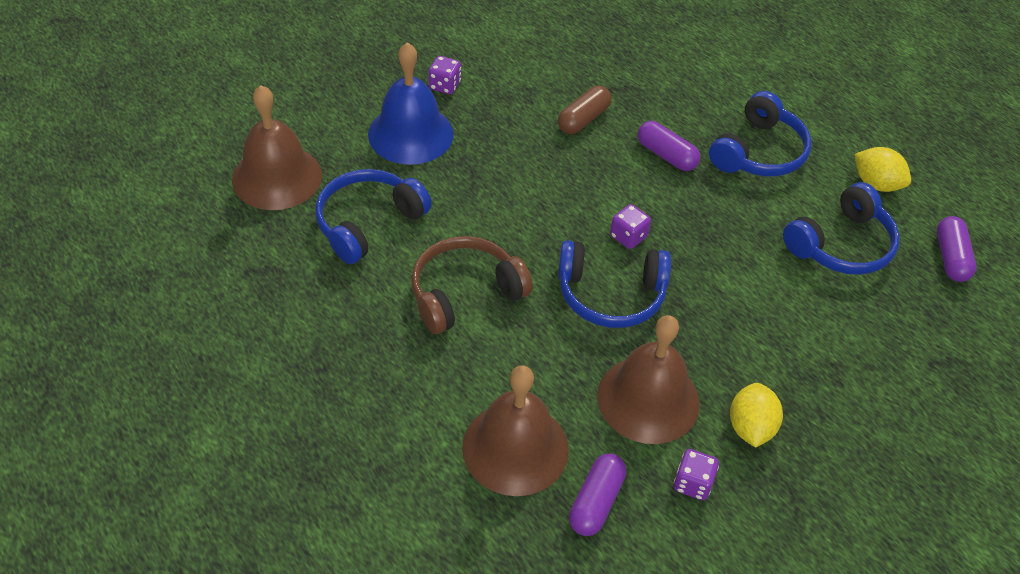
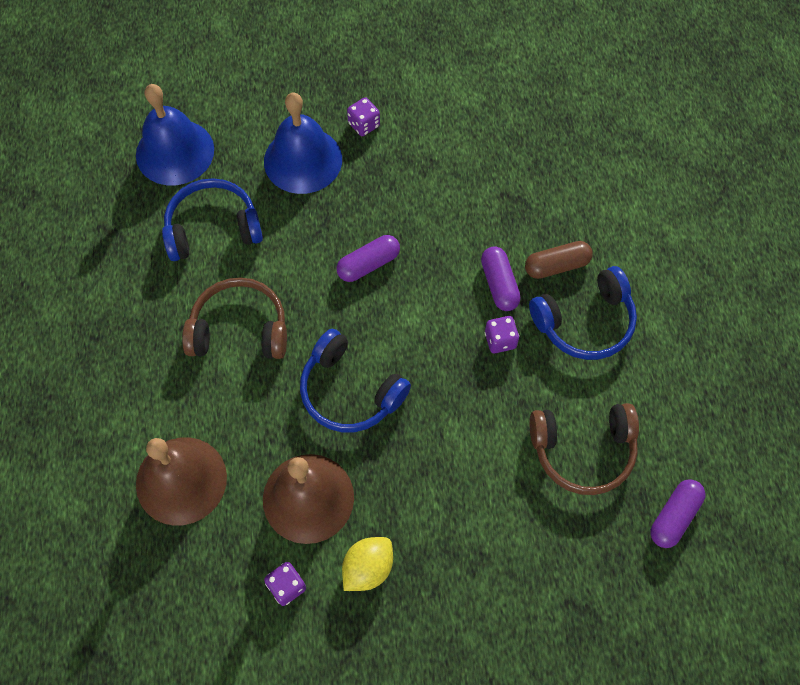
camera: 35 degrees right, 15 degrees up
brown bell [232,85,322,210] -> blue bell [136,84,214,185]
brown capsule [558,86,612,134] -> brown capsule moved to [525,241,593,279]
purple capsule [569,453,626,536] -> purple capsule moved to [337,235,400,282]
purple dice [610,204,651,249] -> purple dice moved to [485,316,519,353]
blue headphones [783,182,900,275] -> brown headphones [529,403,639,495]
yellow lemon [854,147,911,192] -> none

